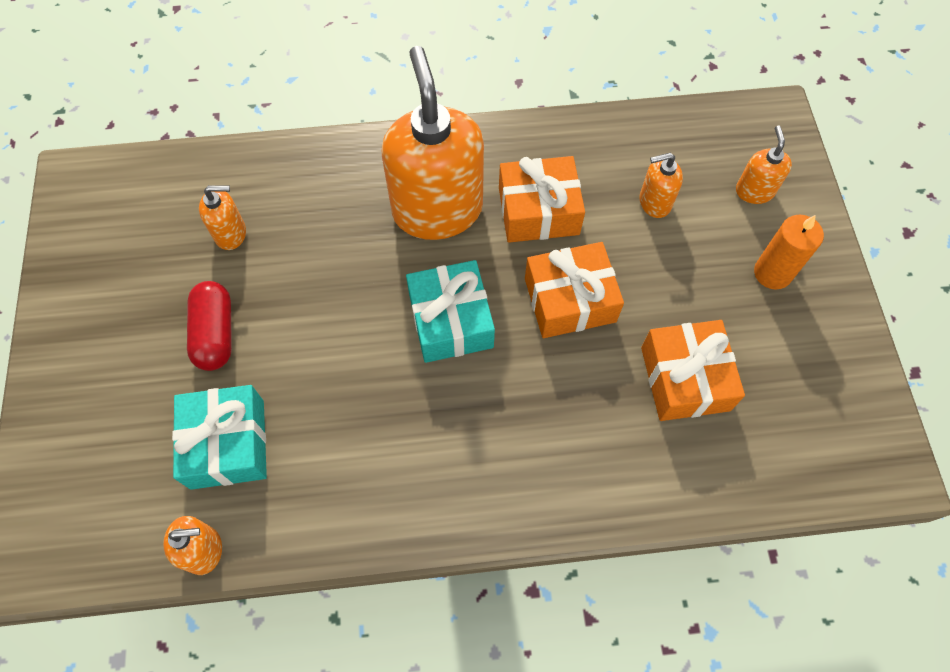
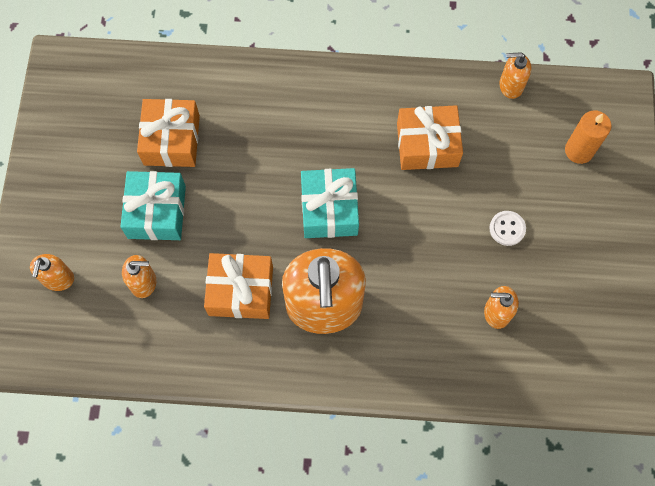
camera: 170 degrees left, 5 degrees up
turquoise gift [172,385,267,490] -> turquoise gift moved to [120,171,186,240]
red capsule [187,281,232,371] -> white button [489,211,526,246]
orange gift [525,242,624,338] -> orange gift moved to [397,105,463,170]
orange candle [754,215,824,289] -> orange candle moved to [565,110,611,164]

